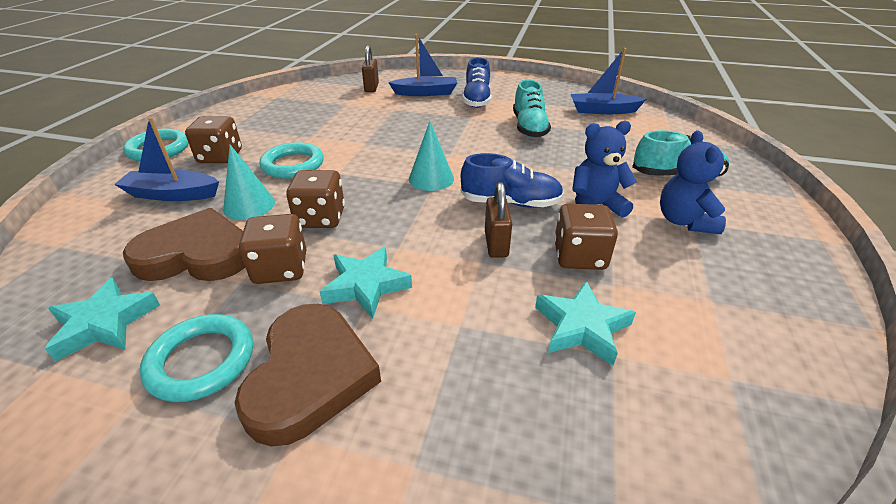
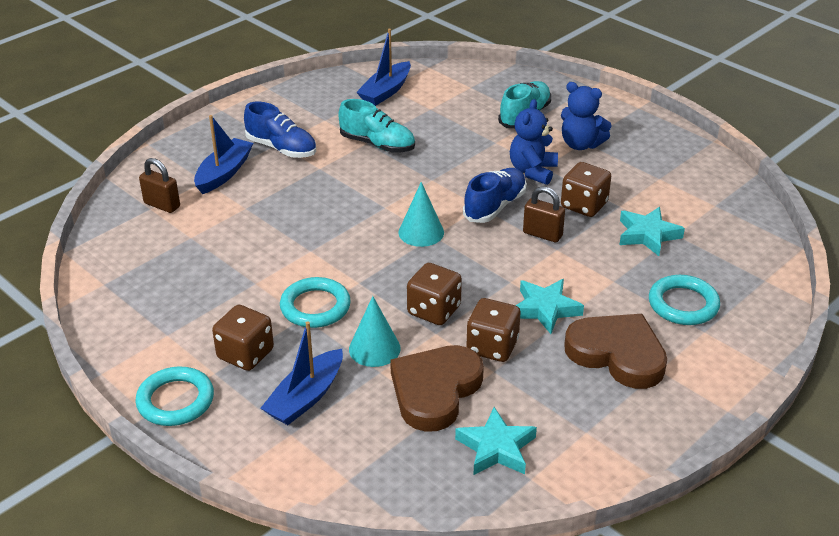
camera: 60 degrees left, 0 degrees up
turquoise ring [140,314,253,402] -> turquoise ring moved to [649,275,720,325]

